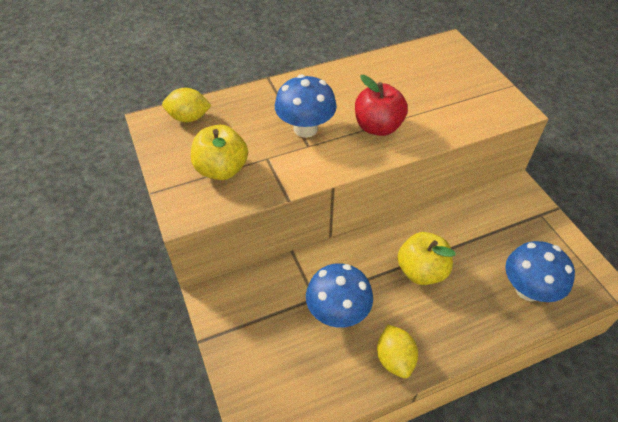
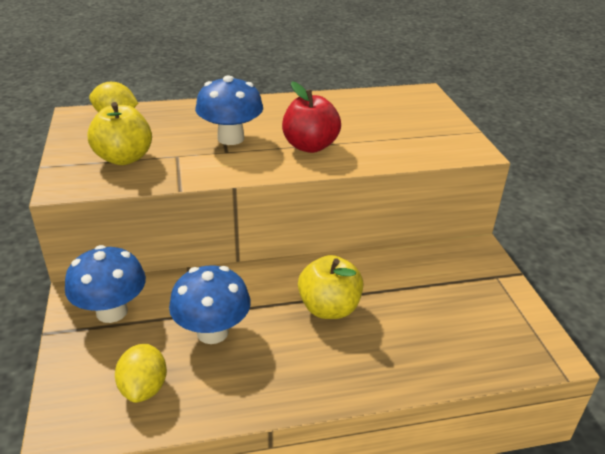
camera: 10 degrees right, 15 degrees down
yellow lemon [377,325,418,378] -> yellow lemon moved to [115,344,167,403]
blue mushroom [505,241,575,302] -> blue mushroom moved to [65,245,146,323]

